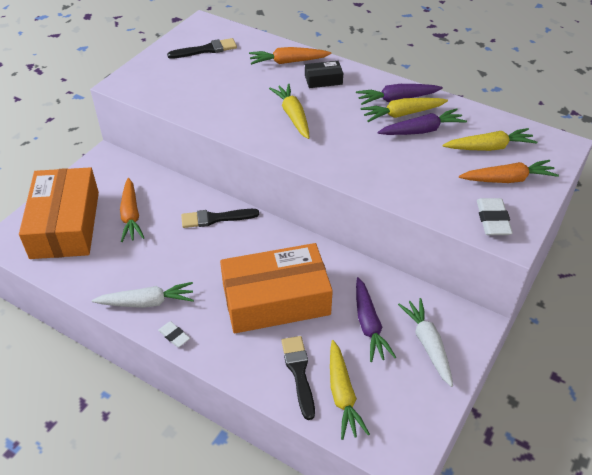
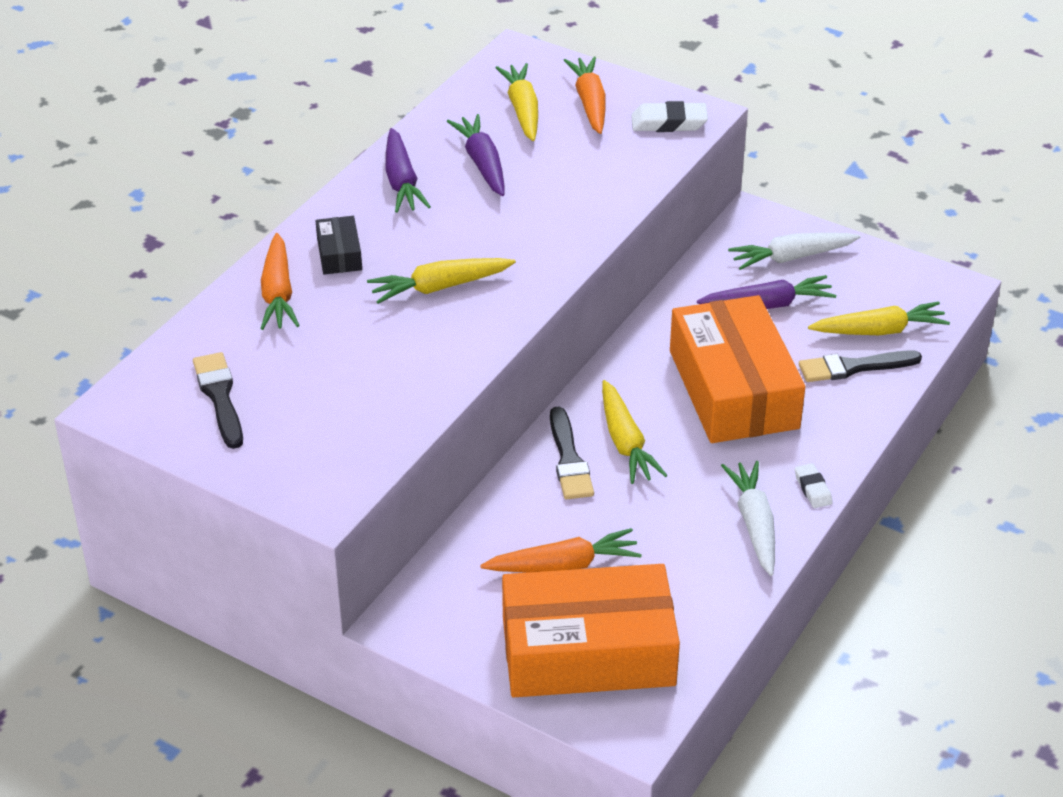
camera: 90 degrees left, 5 degrees down
white eraser [158,321,190,347] -> white eraser turned 60 degrees counterclockwise [795,463,832,508]
yellow carrot [361,98,448,122] -> yellow carrot moved to [602,380,667,484]

